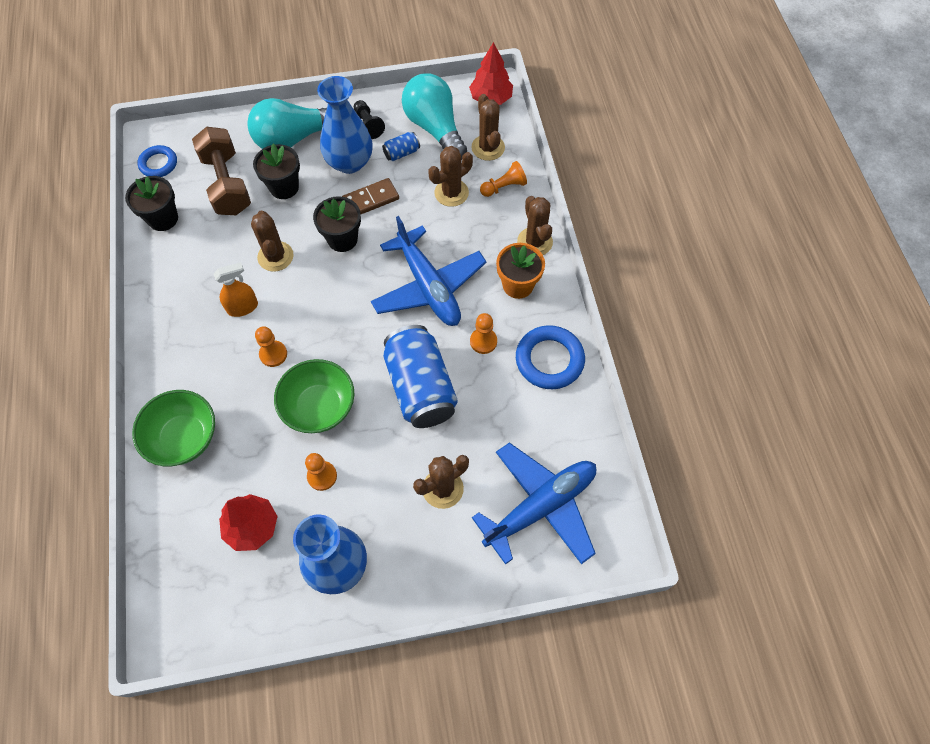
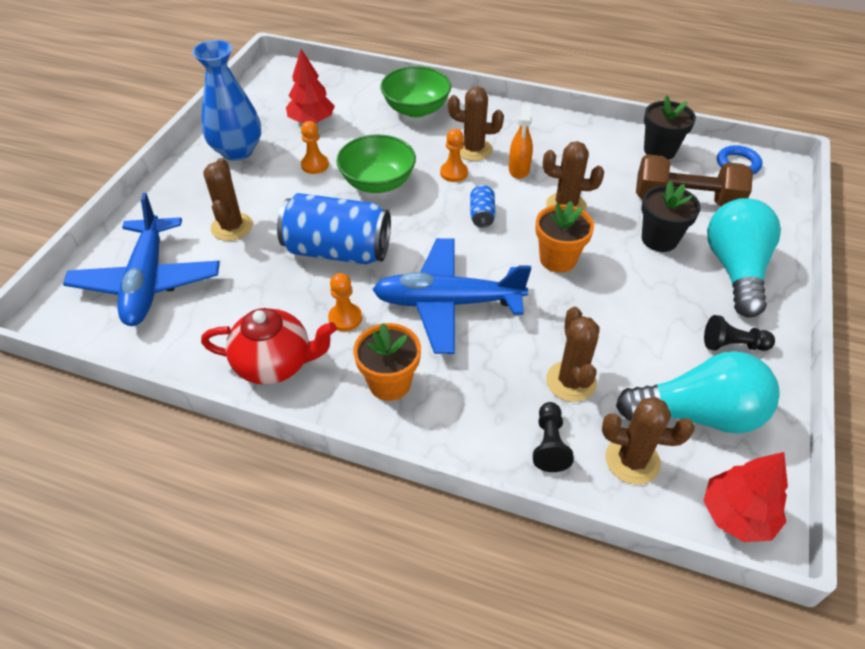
camera: 120 degrees right, 15 degrees down
black flower pot [313,196,361,252] -> orange flower pot [535,201,594,273]
blue vase [317,76,373,174] -> none
brown domino [342,178,399,214] -> none
blue can [382,132,420,161] -> blue can moved to [470,185,496,228]
orange pawn [480,161,527,197] -> black pawn [533,402,574,472]
blue ring [516,325,585,389] -> red teapot [201,308,337,385]
brown cactus [517,196,553,255] -> brown cactus moved to [448,86,504,161]

